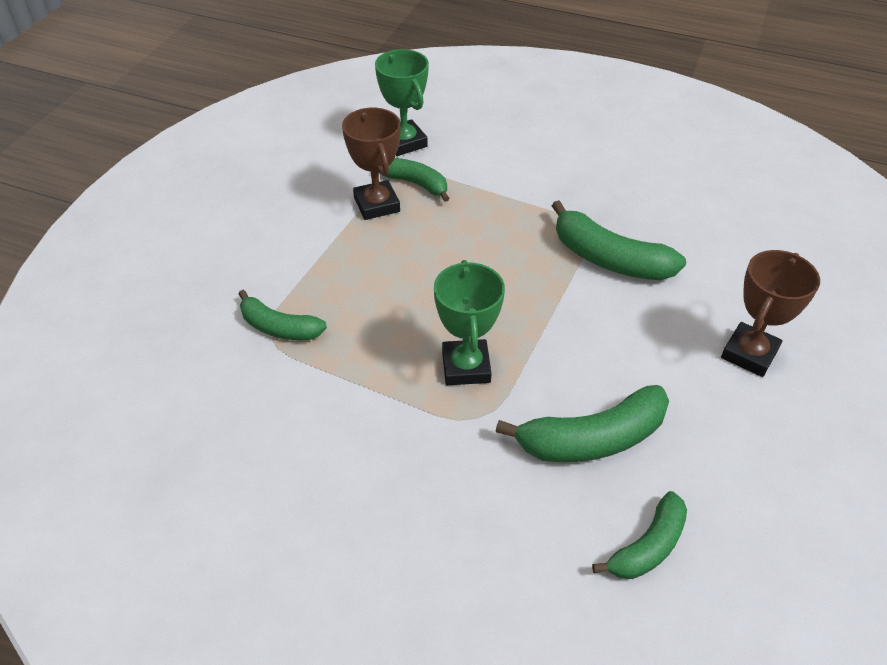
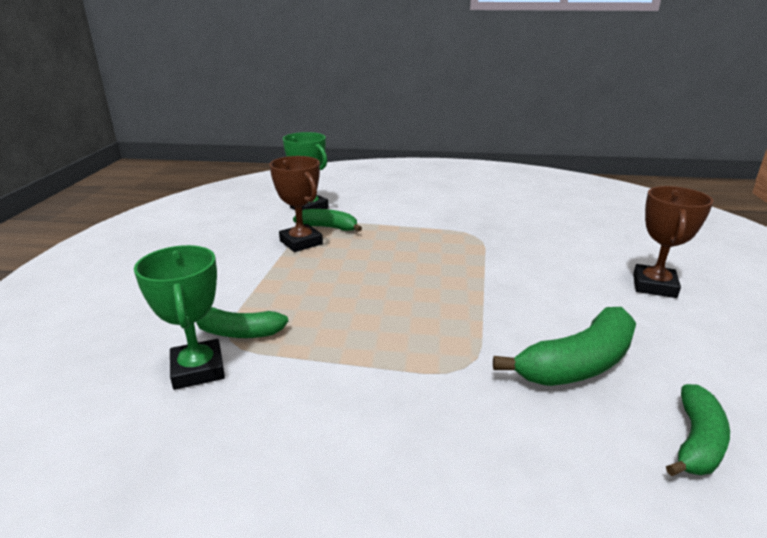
camera: 15 degrees left, 20 degrees down
green trophy [434,260,505,385] -> green trophy moved to [134,245,225,390]
green banana [552,200,686,280] -> none

